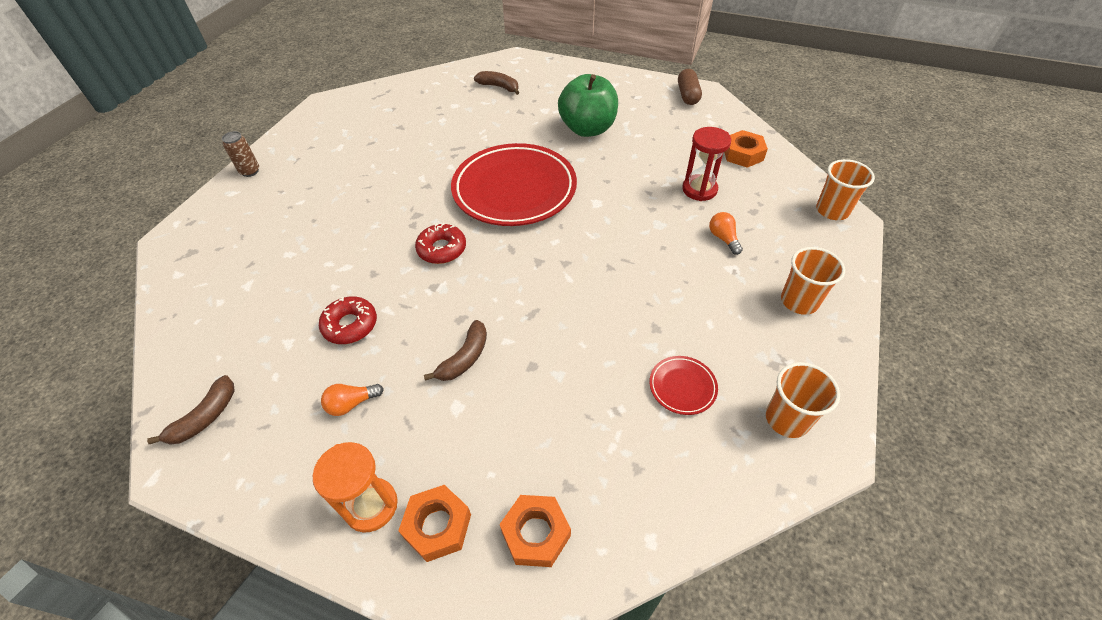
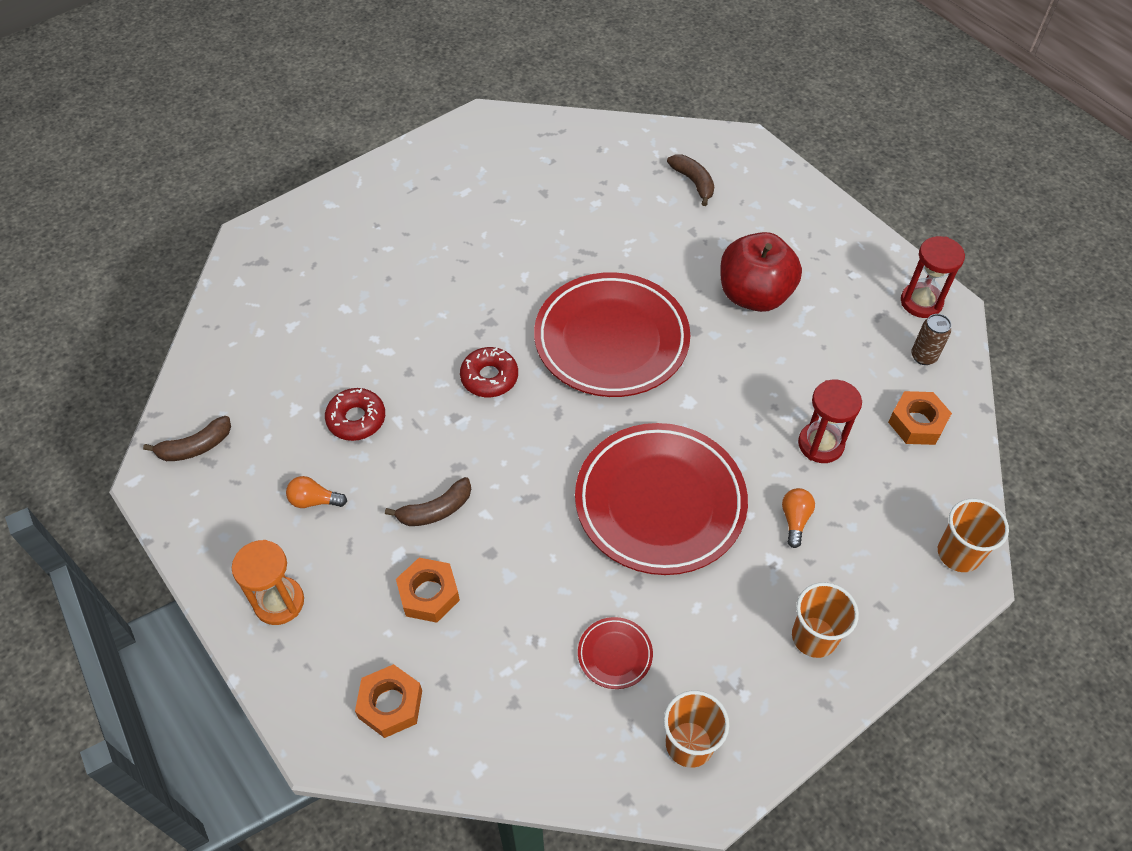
camera: 30 degrees right, 5 degrees up
brown can [222,131,259,177] -> brown can moved to [911,314,951,365]
orange nut [398,485,471,562] -> orange nut moved to [396,558,460,623]
green apple [558,74,618,137] -> red apple [720,232,802,312]
brown capsule [678,69,702,105] -> red hourglass [901,236,965,318]
none -> red plate [575,423,748,575]

